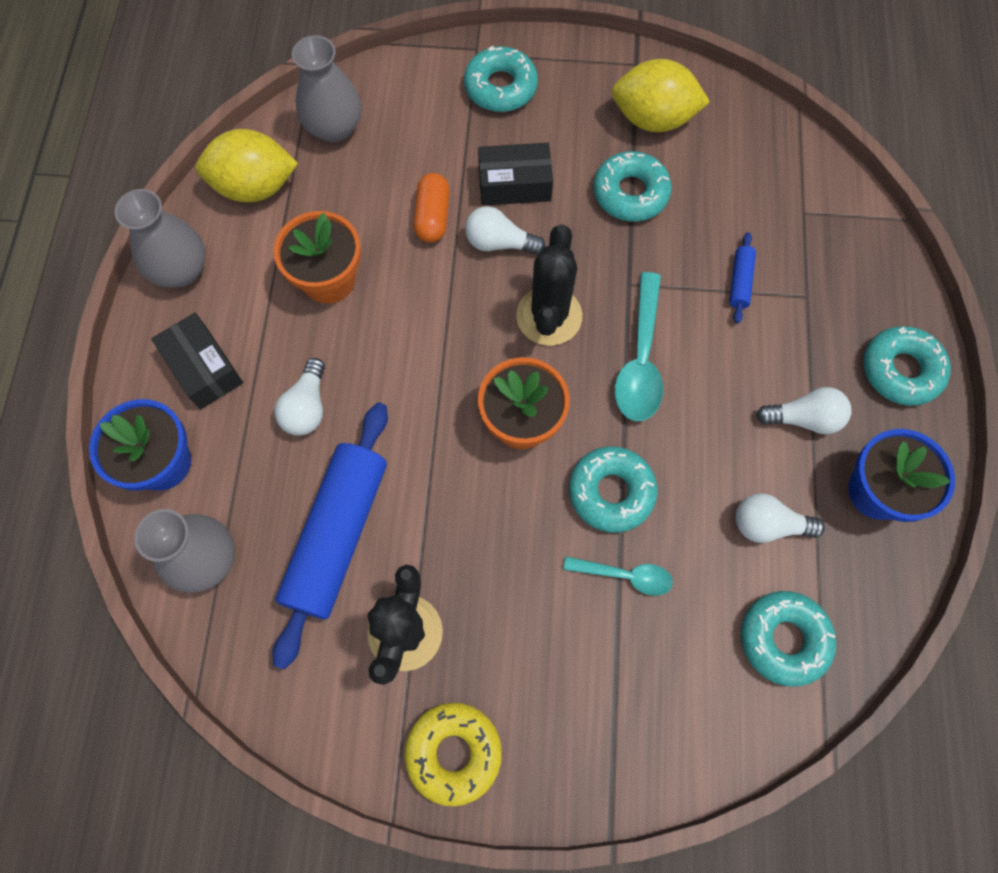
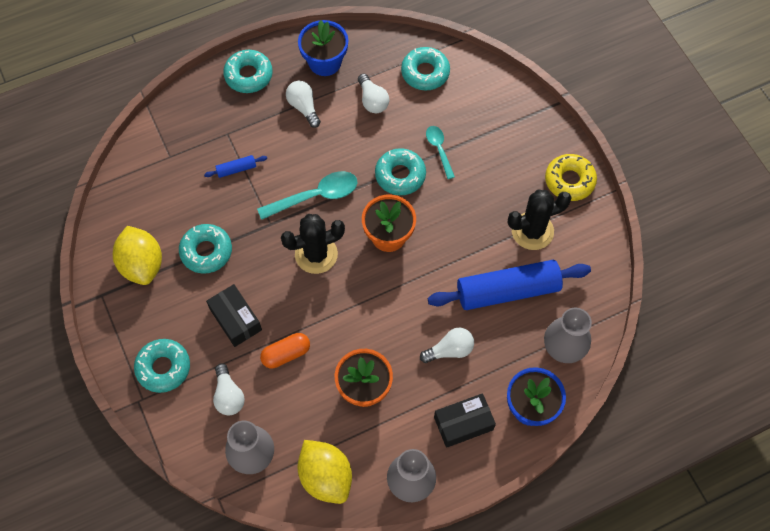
camera: 120 degrees left, 5 degrees down
black box [151,313,243,410] -> black box turned 45 degrees clockwise [434,393,496,448]
white light bulb [465,206,545,255] -> white light bulb moved to [213,363,245,415]

